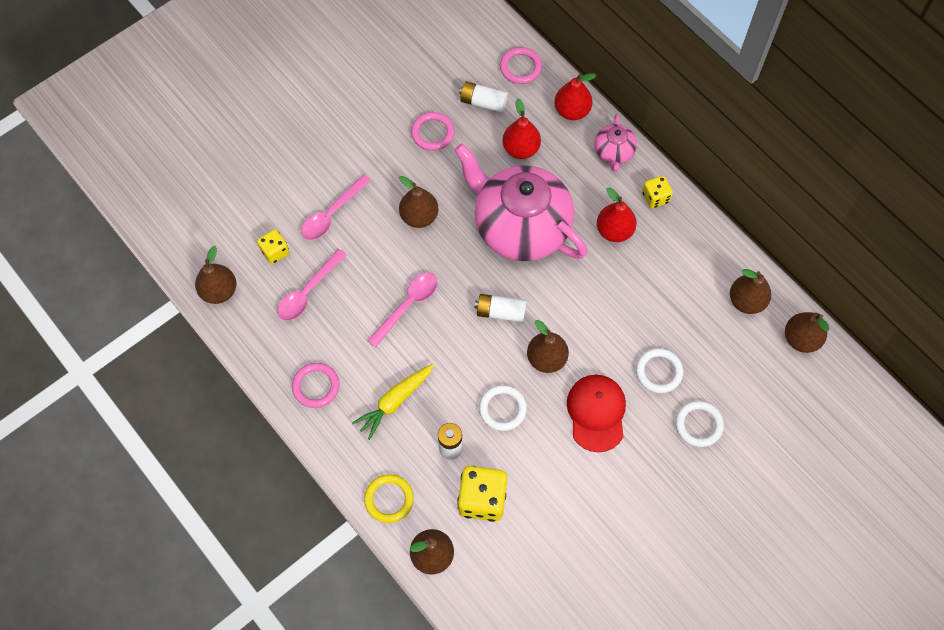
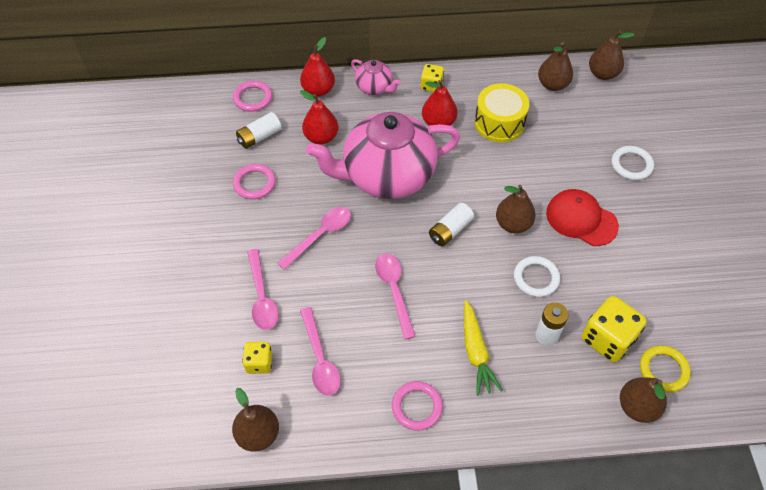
camera: 55 degrees left, 10 degrees down
yellow ring [364,474,414,523] -> yellow ring moved to [640,345,691,392]
brown pear [399,176,438,228] -> pink spoon [277,207,351,270]
white ring [636,348,683,393] -> none
none -> yellow drum [475,83,529,142]

